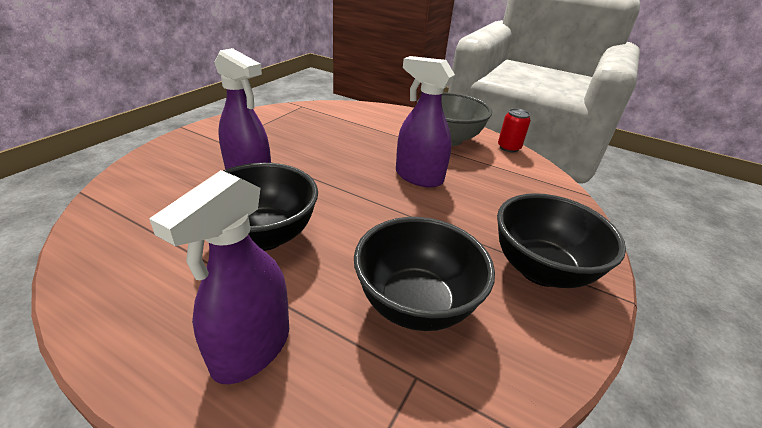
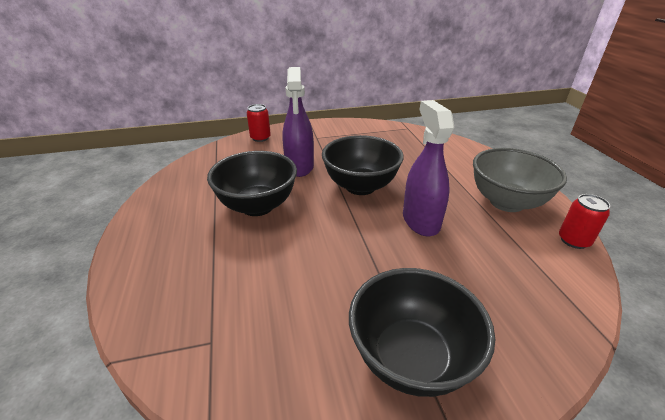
camera: 50 degrees right, 0 degrees up
purple spray bottle [149,170,289,384] -> none
black bowl [354,217,495,331] -> black bowl moved to [322,135,404,195]
none -> red can [247,104,271,142]

